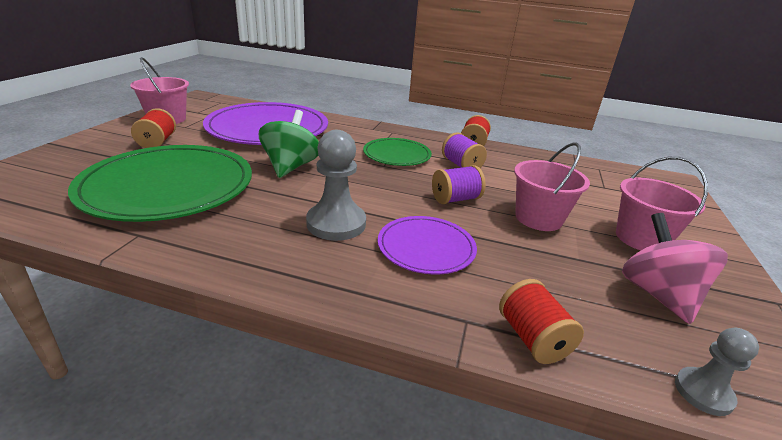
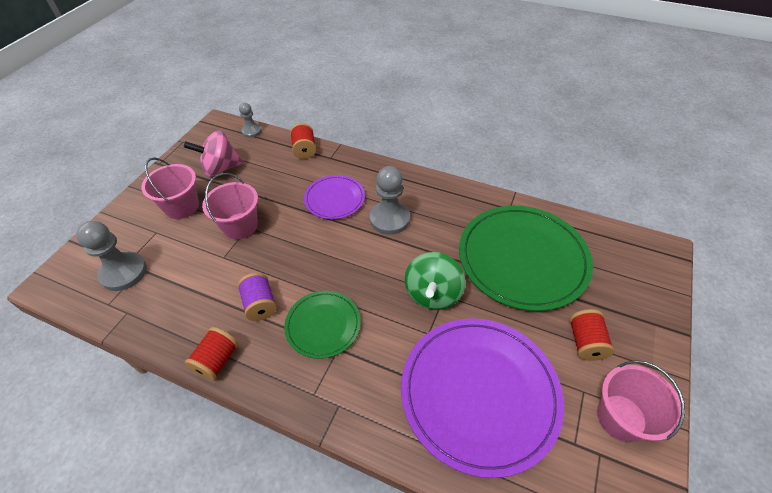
camera: 170 degrees left, 20 degrees up
purple spool [432,165,486,204] -> none
pink spinning top [622,213,728,324] -> pink spinning top turned 75 degrees clockwise [184,130,244,177]
none -> grey pawn [76,221,147,291]

